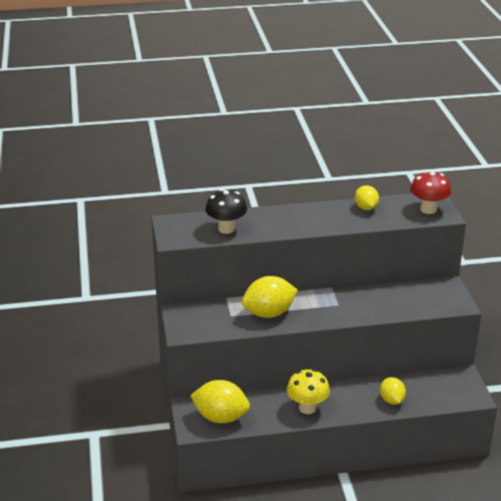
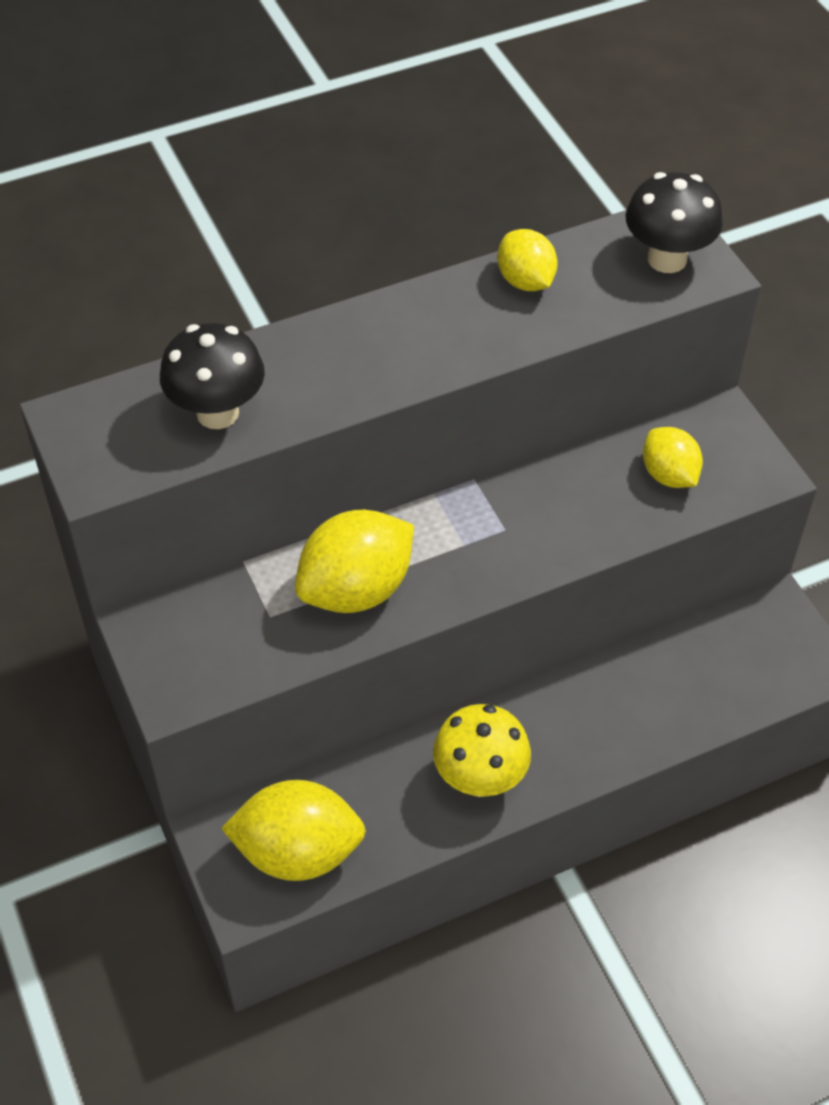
camera: 15 degrees left, 20 degrees up
yellow lemon [380,377,406,405] -> yellow lemon moved to [643,427,703,488]
red mushroom [410,171,451,214] -> black mushroom [626,172,723,273]

